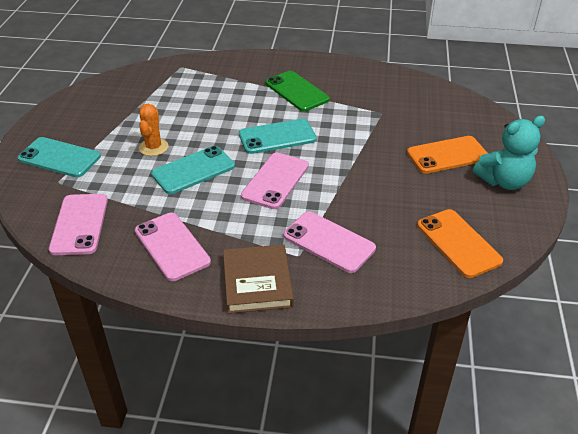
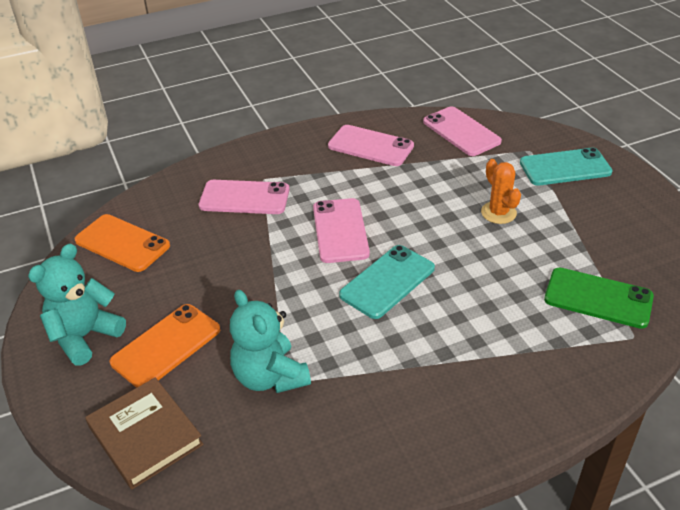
camera: 150 degrees right, 0 degrees up
turquoise phone [151,146,235,194] -> none
brown book [223,244,294,314] -> brown book moved to [85,378,204,489]
green phone [266,71,330,111] -> green phone moved to [544,267,654,329]
none -> turquoise teddy bear [230,290,311,393]

